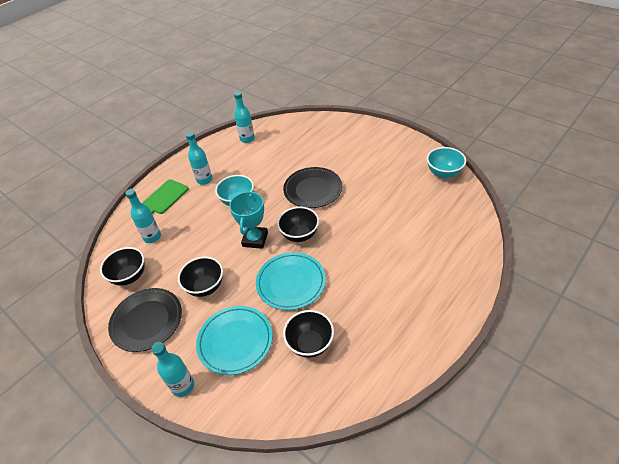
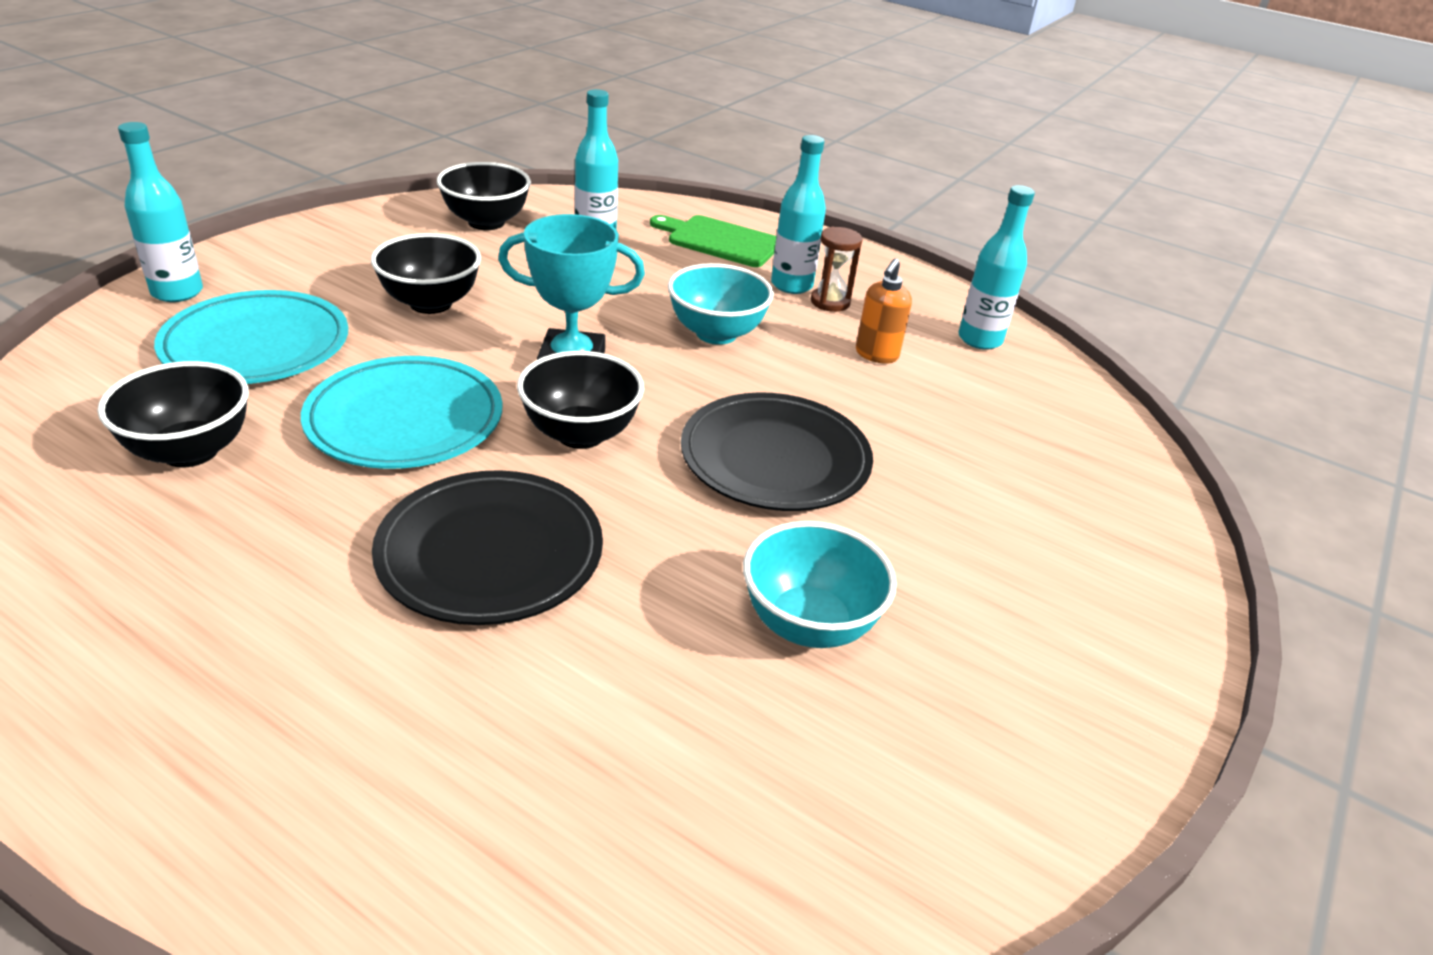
camera: 75 degrees right, 10 degrees down
black plate [108,288,182,352] -> black plate moved to [372,470,603,625]
turquoise bowl [427,147,466,178] -> turquoise bowl moved to [743,521,897,648]
none -> brown hourglass [811,227,863,312]
none -> orange soap dispenser [856,258,912,364]

